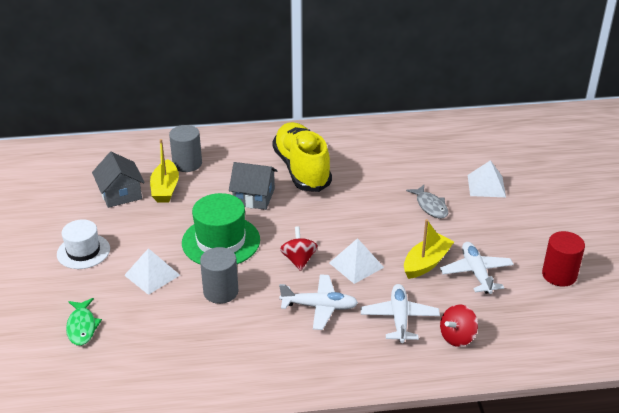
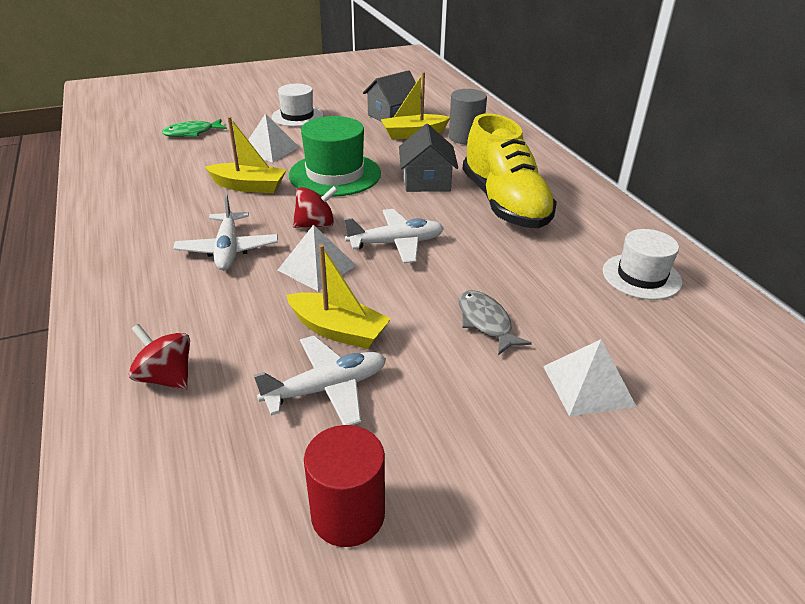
camera: 75 degrees right, 0 degrees up
grey cylinder [200,247,238,304] -> yellow boat [205,117,286,193]
yellow shoe [272,122,332,192] -> yellow shoe turned 105 degrees clockwise [463,113,557,228]
white plane [361,284,440,343] -> white plane moved to [344,209,444,264]
grey fish [406,185,448,219] -> grey fish turned 105 degrees clockwise [459,290,532,355]
none -> white hat [603,229,682,300]

